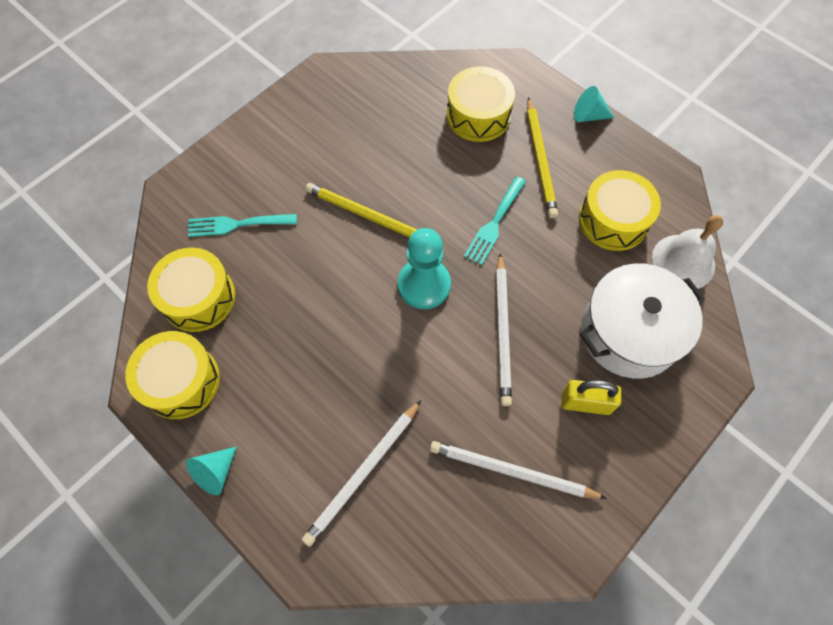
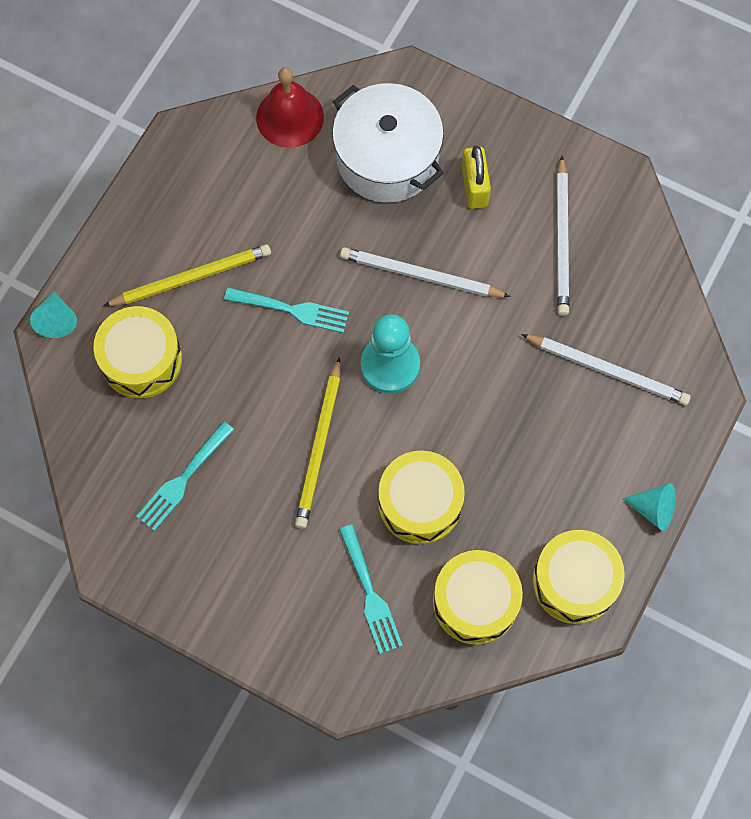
camera: 105 degrees left, 5 degrees up
white pencil [496,253,512,406] -> white pencil turned 150 degrees counterclockwise [340,247,511,297]
turquoise cone [574,86,614,122] -> turquoise cone moved to [30,292,77,338]
yellow drum [579,170,661,251] -> yellow drum moved to [378,450,465,544]
white bell [652,215,723,289] -> red bell [256,67,324,148]
none -> turquoise fork [136,421,234,531]

